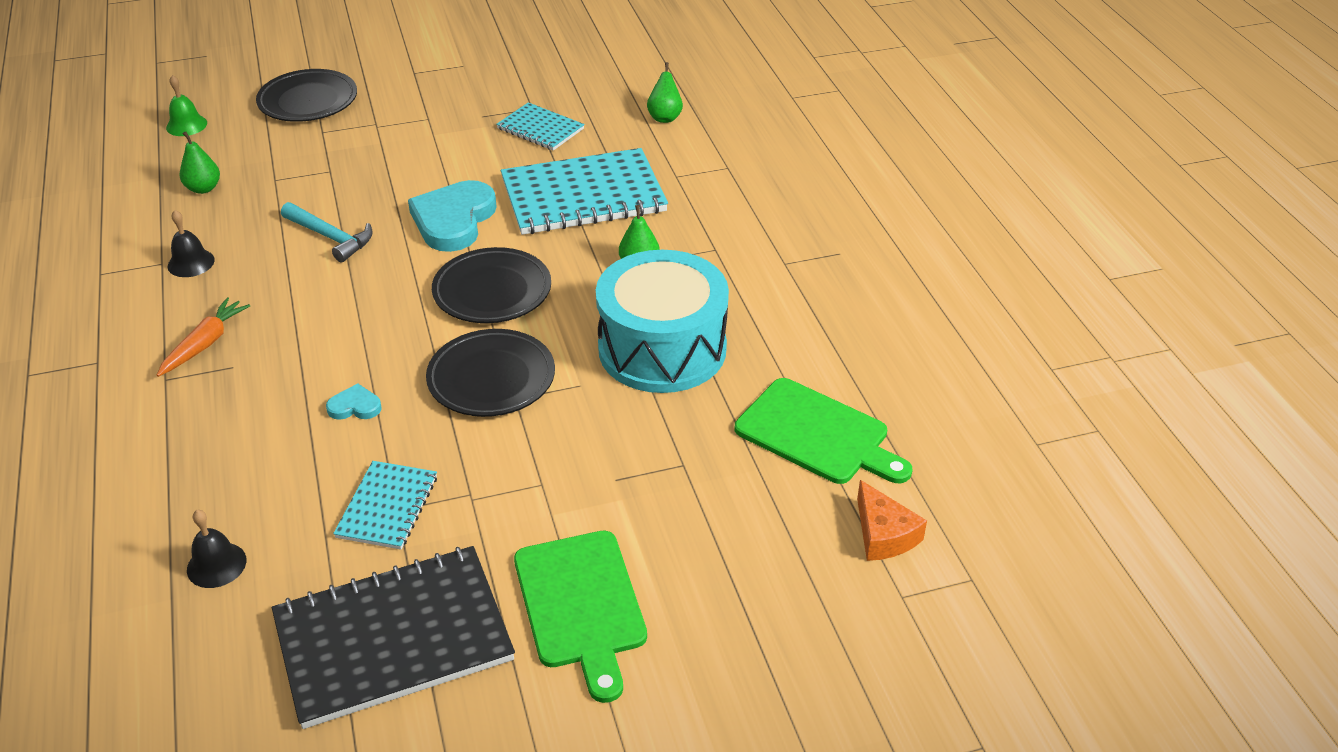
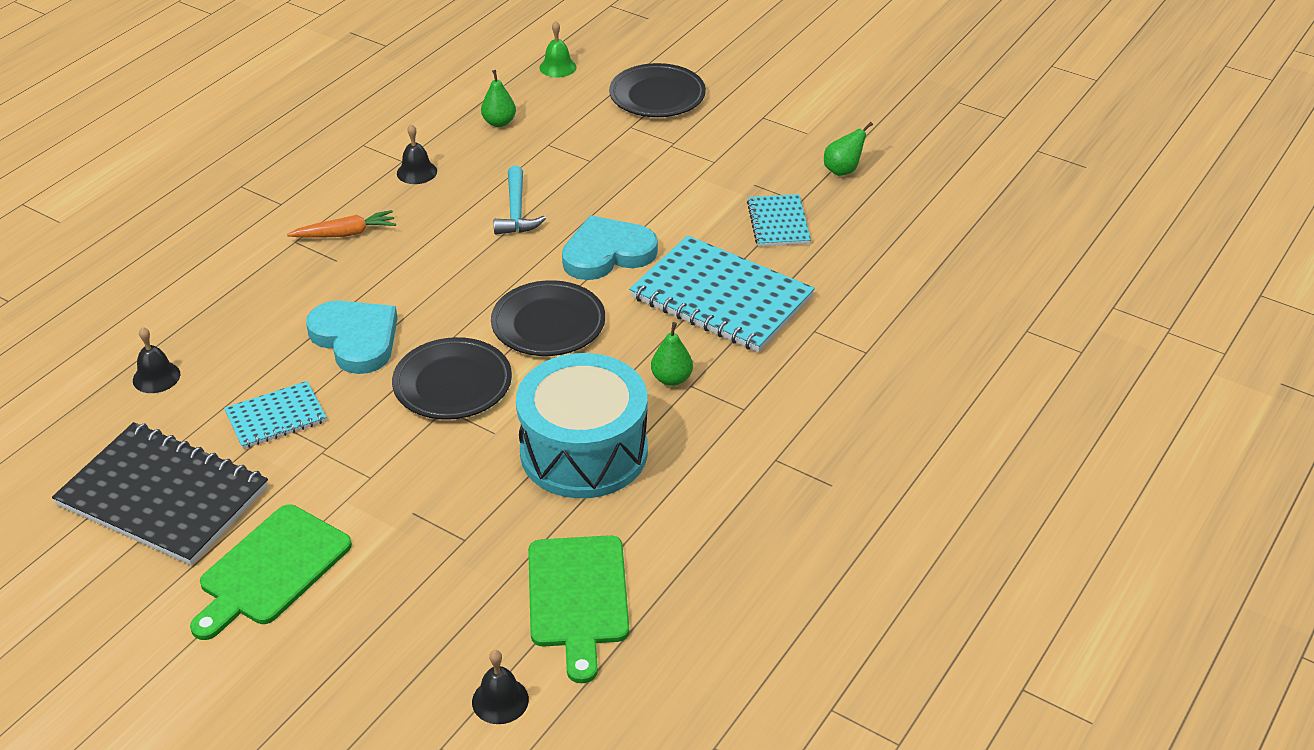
camera: 50 degrees right, 0 degrees up
turquoise heart [326,383,382,420] -> turquoise heart [306,301,398,374], size x2.20
green pear [647,62,683,123] -> green pear moved to [824,122,873,176]
orange cheese [857,480,927,561] -> black bell [472,650,529,724]

